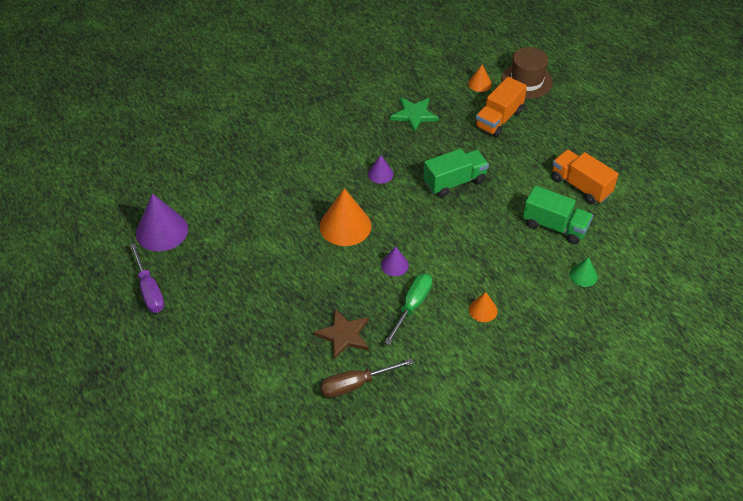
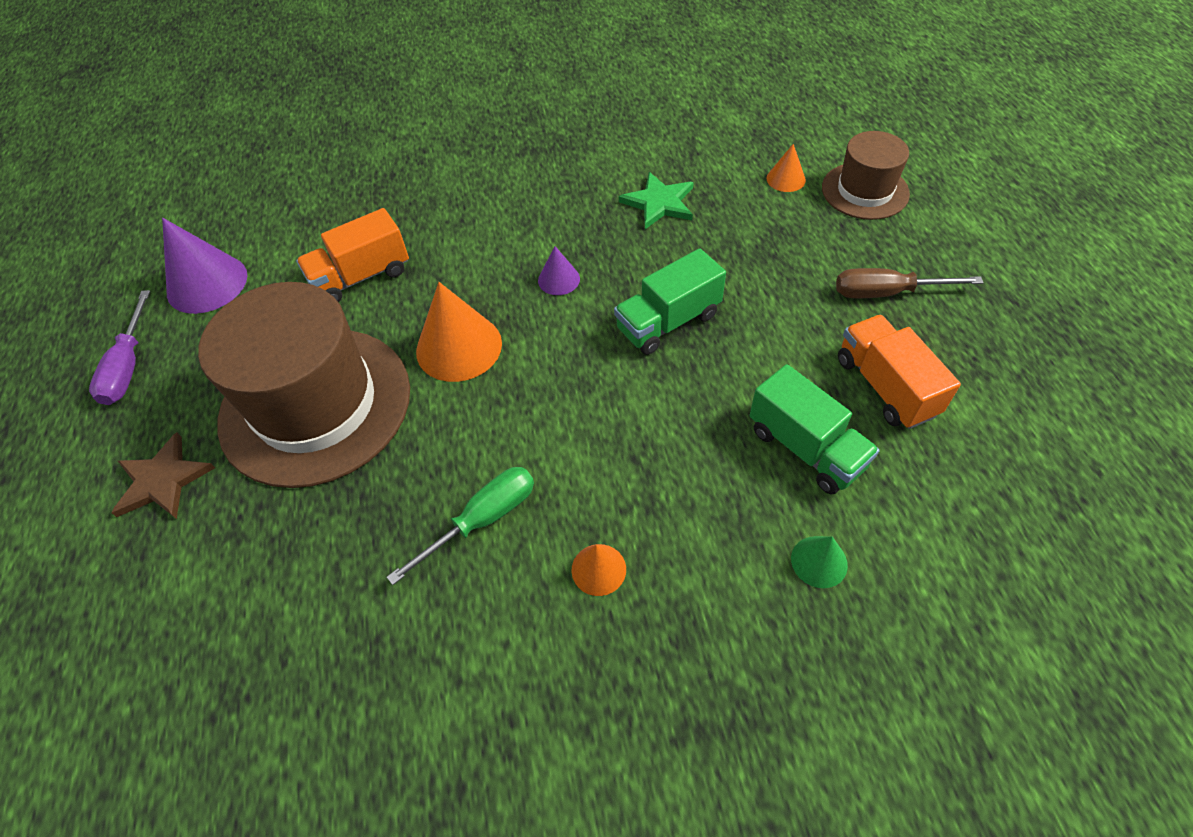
camera: 25 degrees right, 5 degrees up
brown star [313,309,369,359] -> brown star moved to [111,432,215,519]
brown screwdriver [320,358,414,398] -> brown screwdriver moved to [836,268,983,298]
purple cone [381,246,409,276] -> none
green truck [423,148,489,197] -> green truck turned 150 degrees clockwise [614,248,726,355]
orange truck [475,77,527,137] -> orange truck moved to [296,208,409,302]
none -> brown hat [198,282,410,488]

